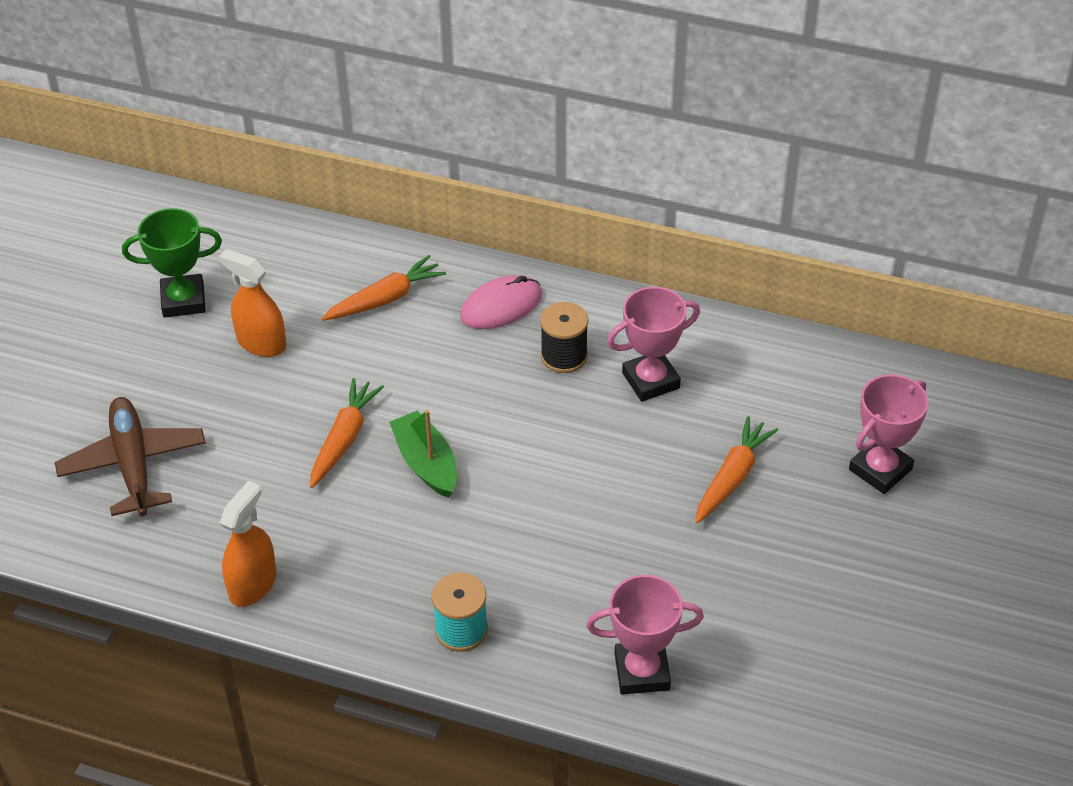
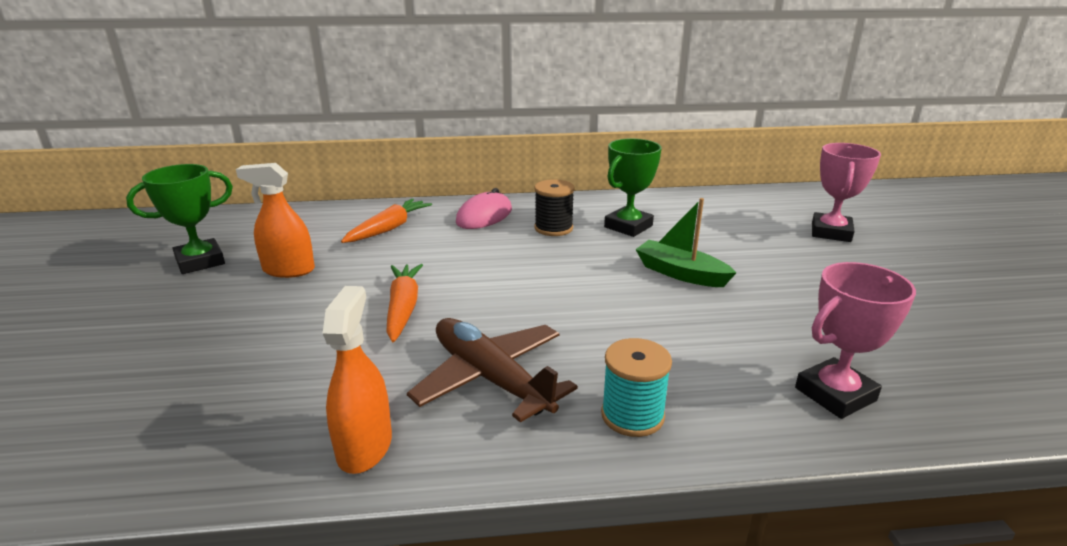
camera: 25 degrees left, 20 degrees down
brown plane [55,397,206,516] -> brown plane moved to [407,318,578,423]
green boat [389,410,457,498] -> green boat moved to [635,198,736,287]
pink trophy [607,287,700,402] -> green trophy [604,138,662,237]
orange carrot [696,416,778,523] -> none

